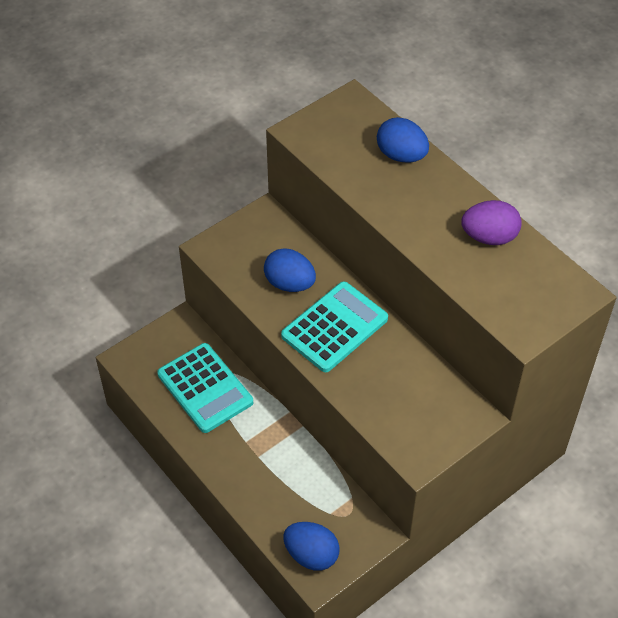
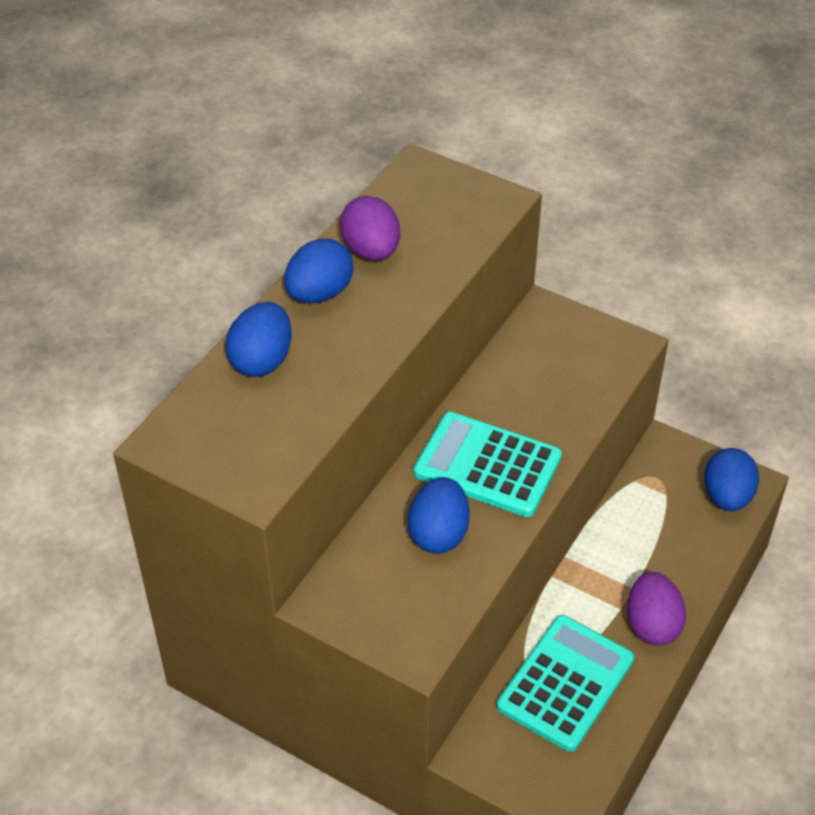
camera: 110 degrees left, 5 degrees down
none -> blue egg [284,239,354,303]
none -> purple egg [627,572,686,645]

